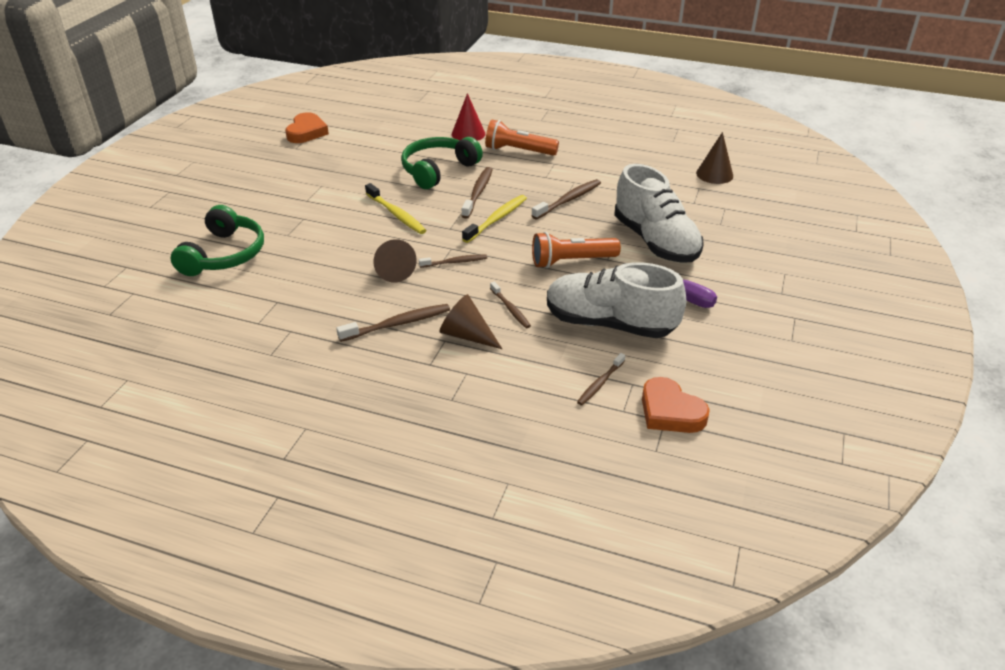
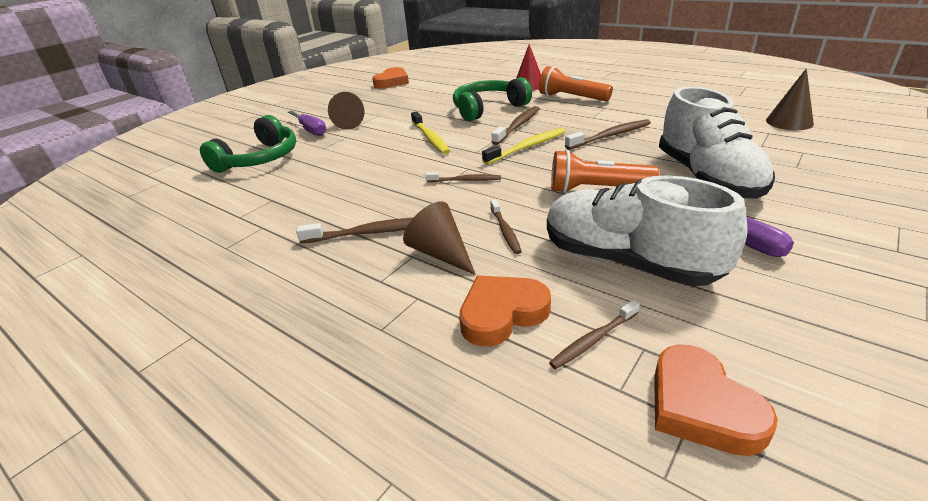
camera: 20 degrees right, 5 degrees down
brown cone [373,239,417,282] -> brown cone moved to [328,92,365,130]
none -> purple screwdriver [288,111,327,136]
none -> orange heart [459,275,551,346]

